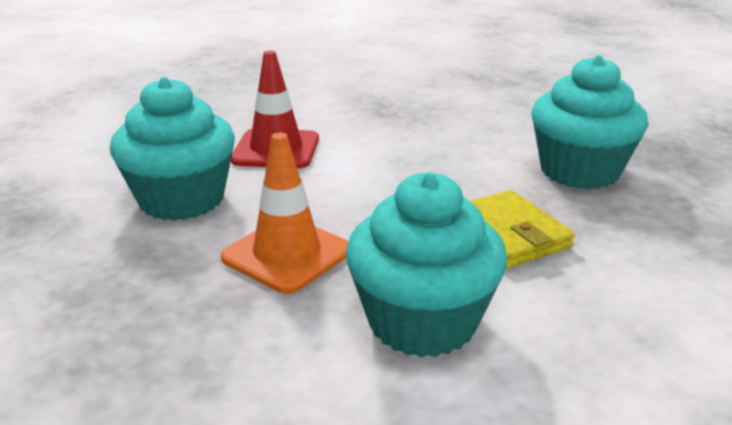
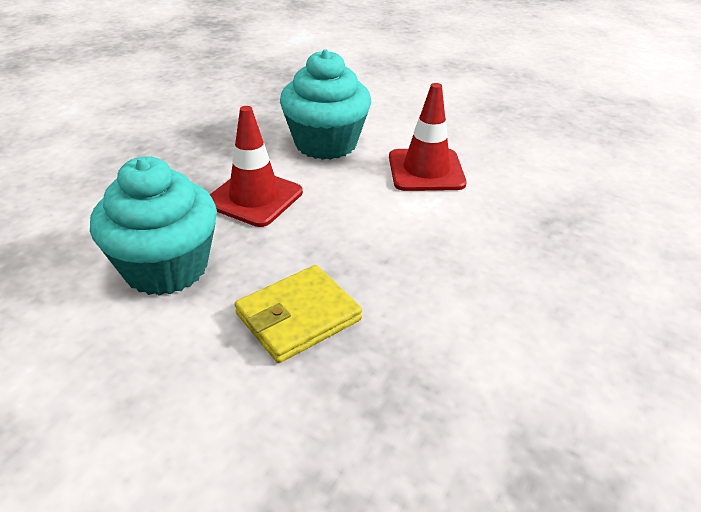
camera: 80 degrees right, 10 degrees up
orange traffic cone [221,133,348,294] -> red traffic cone [210,106,303,227]
turquoise cupcake [531,55,648,189] -> none

